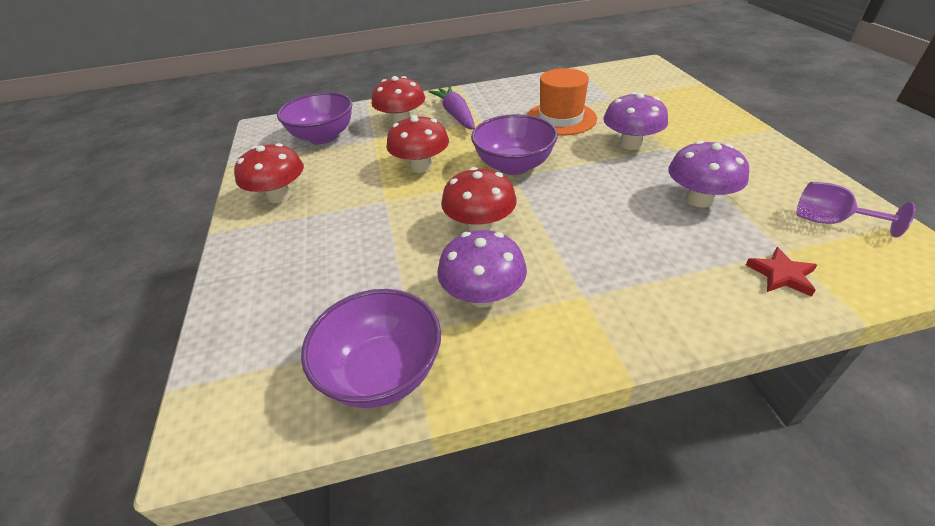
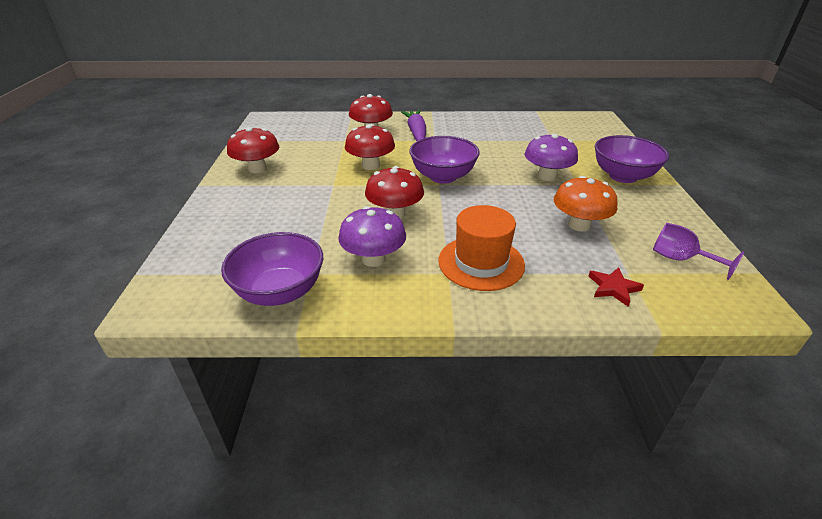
camera: 10 degrees right, 5 degrees down
purple bowl [277,92,353,144] -> purple bowl moved to [595,135,669,183]
orange hat [526,68,597,136] -> orange hat moved to [439,205,525,291]
purple mushroom [669,141,749,207] -> orange mushroom [554,176,618,232]

